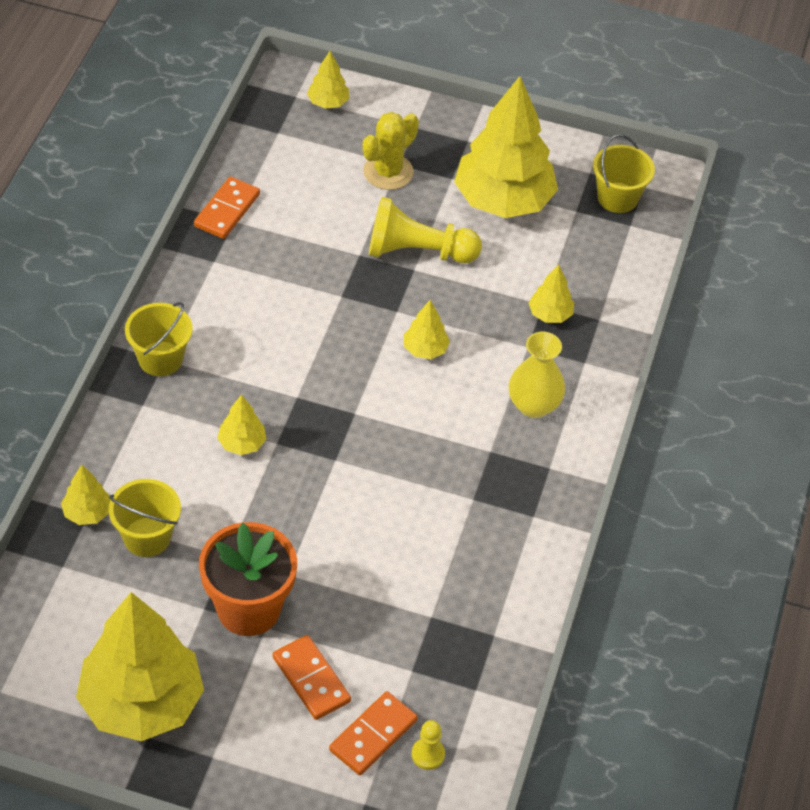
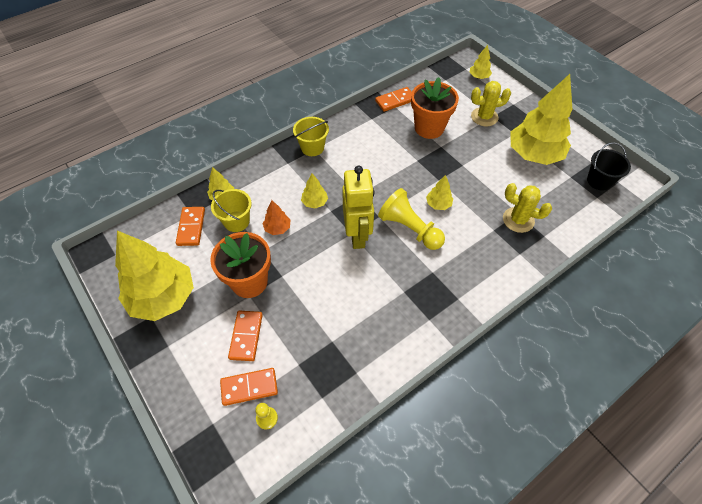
camera: 40 degrees right, 5 degrees up
yellow pawn [369,197,482,263] -> yellow pawn moved to [378,188,445,250]
yellow vase [509,332,565,418] -> none
yellow tree [529,265,574,323] -> yellow cactus [503,183,552,233]
yellow bucket [593,134,655,213] -> black bucket [587,142,631,191]
none -> orange domino [176,207,205,246]
none -> orange tree [263,200,290,235]
none -> yellow robot [342,166,374,249]
none -> orange flower pot [411,77,459,139]

